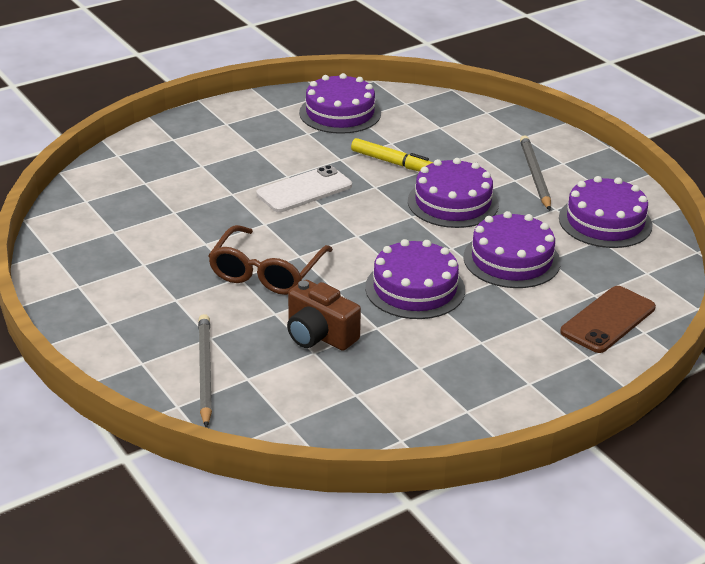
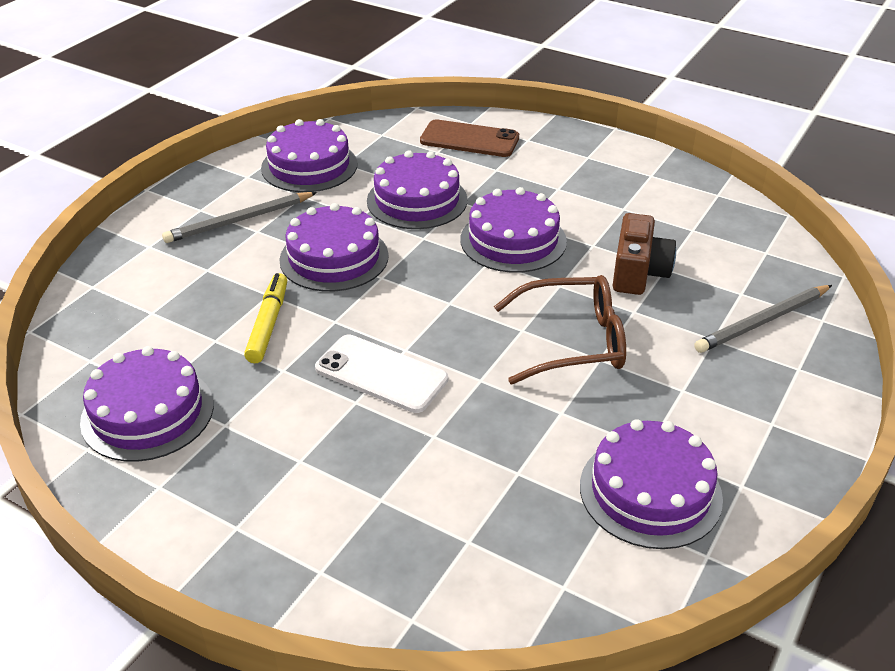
camera: 115 degrees left, 5 degrees up
none -> purple cake [580,419,723,549]

